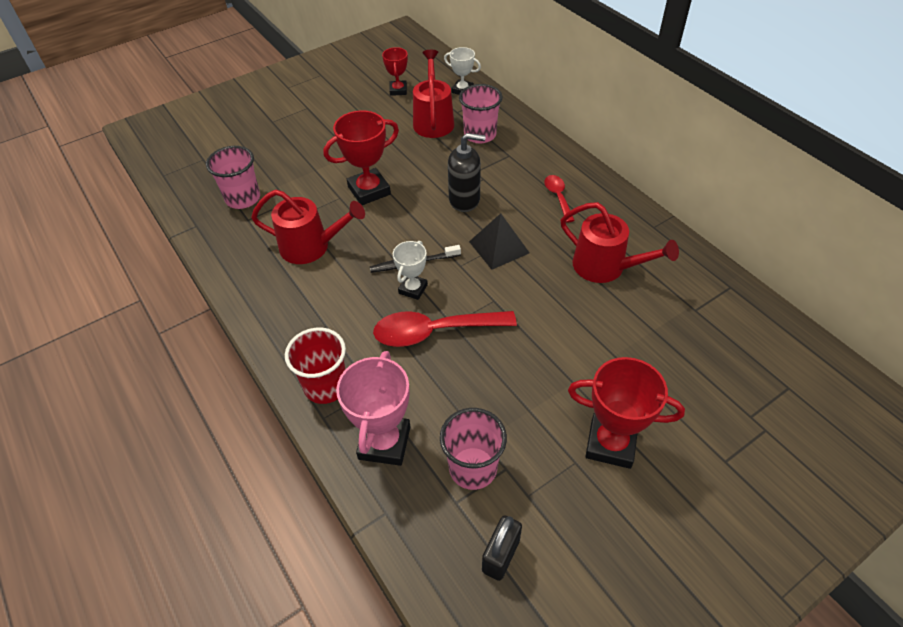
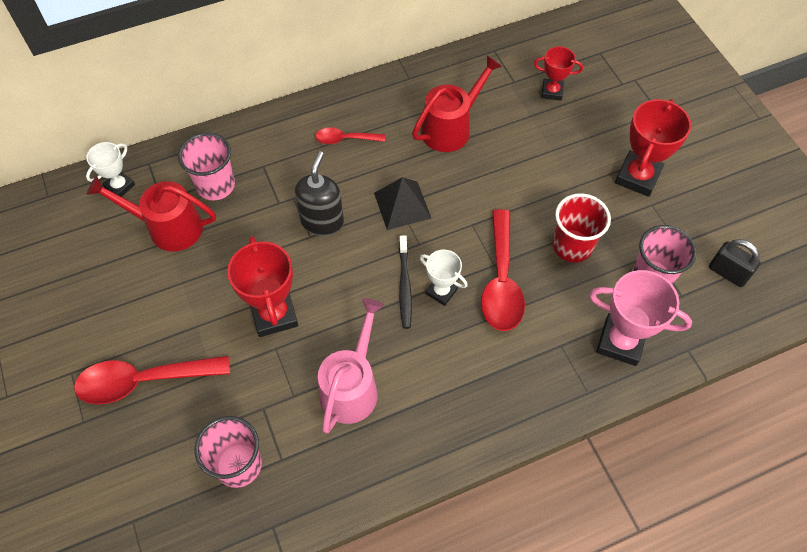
camera: 80 degrees left, 10 degrees up
red watering can [251,190,365,264] -> pink watering can [318,298,384,433]
red cup [285,328,346,404] -> red cup moved to [553,194,611,262]
red trophy [382,47,408,96] -> red trophy moved to [534,46,583,101]
none -> red spoon [74,356,230,404]

